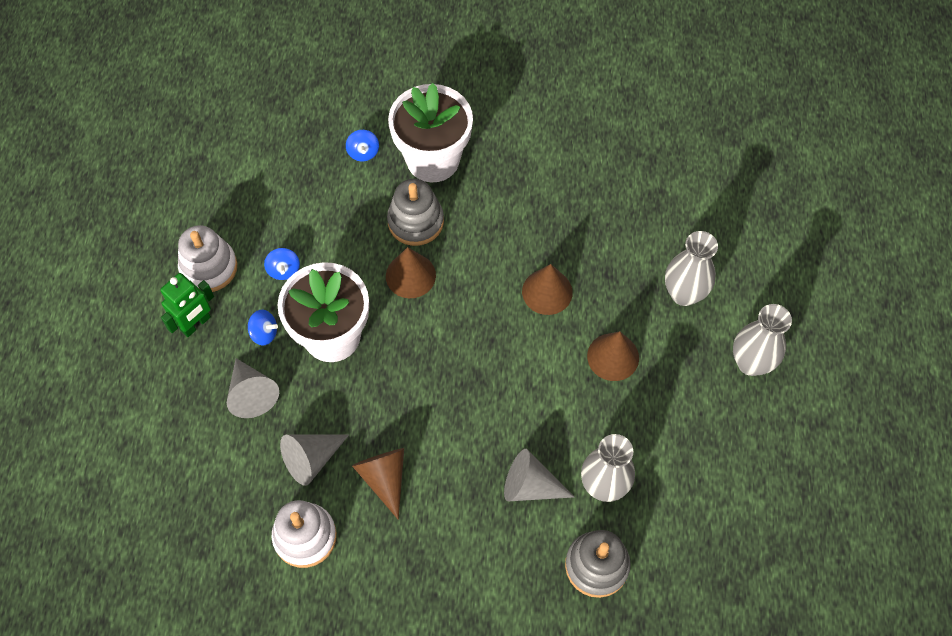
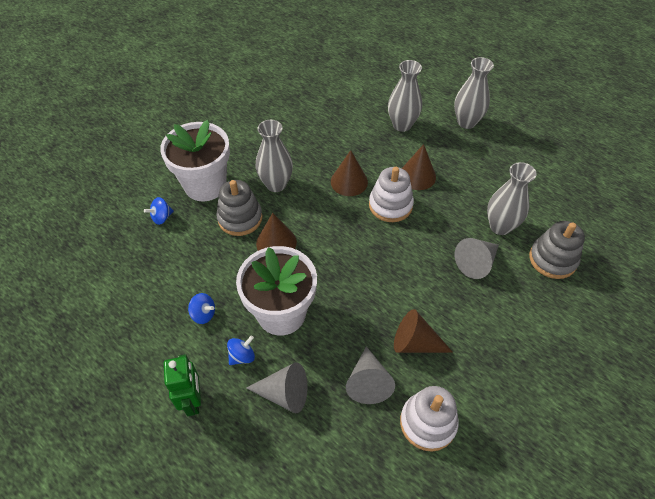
camera: 55 degrees left, 10 degrees down
white stacking toy [178,225,237,292] -> white stacking toy moved to [369,167,414,222]
blue spinning top [346,130,379,162] -> blue spinning top turned 120 degrees clockwise [144,197,174,225]
none -> grey vase [256,120,293,192]

